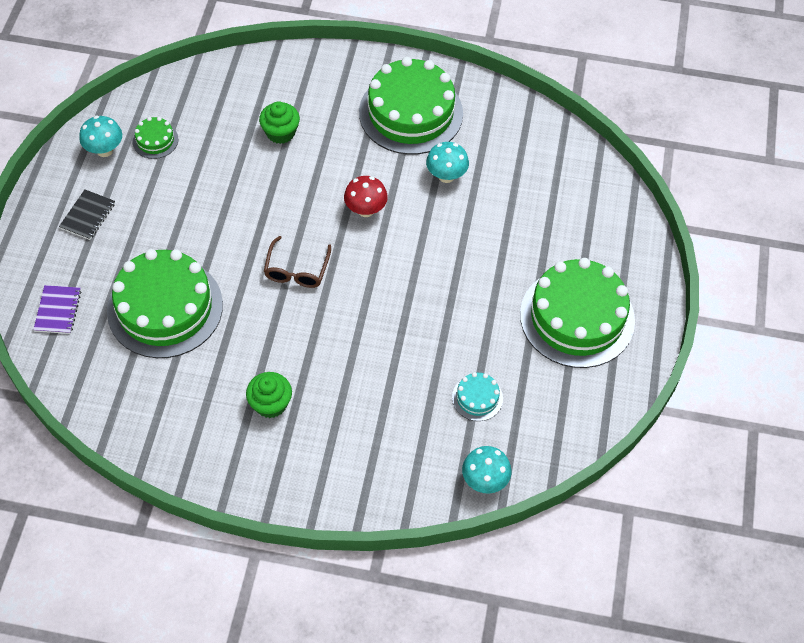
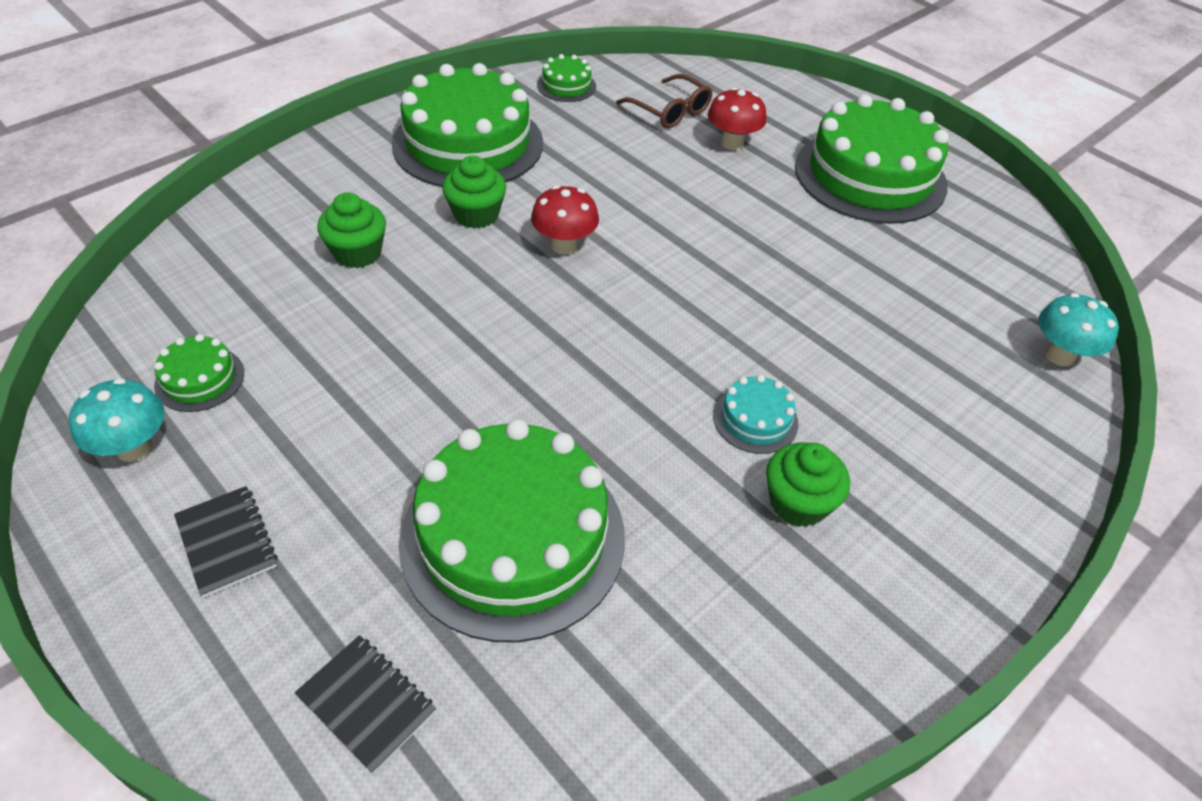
camera: 55 degrees left, 10 degrees down
purple notebook [33,285,81,334] -> black notebook [295,635,436,774]
brown glasses [264,236,331,288] -> brown glasses moved to [616,74,713,128]
turquoise mushroom [426,142,469,183] -> none
turquoise cake [452,372,503,421] -> turquoise cake moved to [713,375,798,454]
none -> green cupcake [442,156,506,229]
none -> green cake [537,54,596,102]
none -> red mushroom [708,87,767,150]

